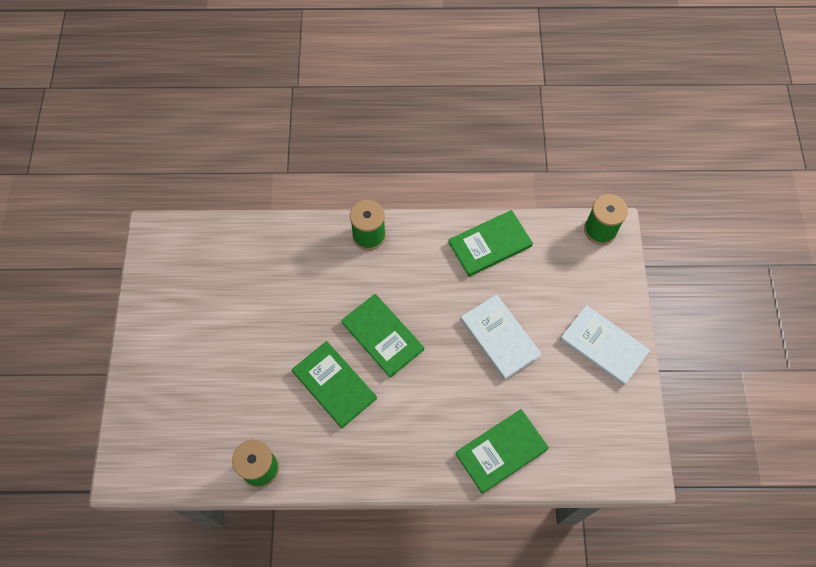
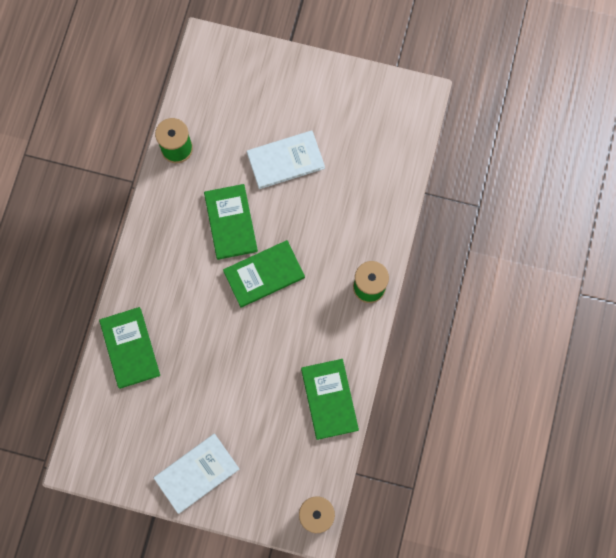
camera: 105 degrees right, 10 degrees up
green book [292,341,377,428] -> green book turned 75 degrees counterclockwise [204,184,258,260]
white book [461,294,542,380] -> white book moved to [247,130,325,189]

